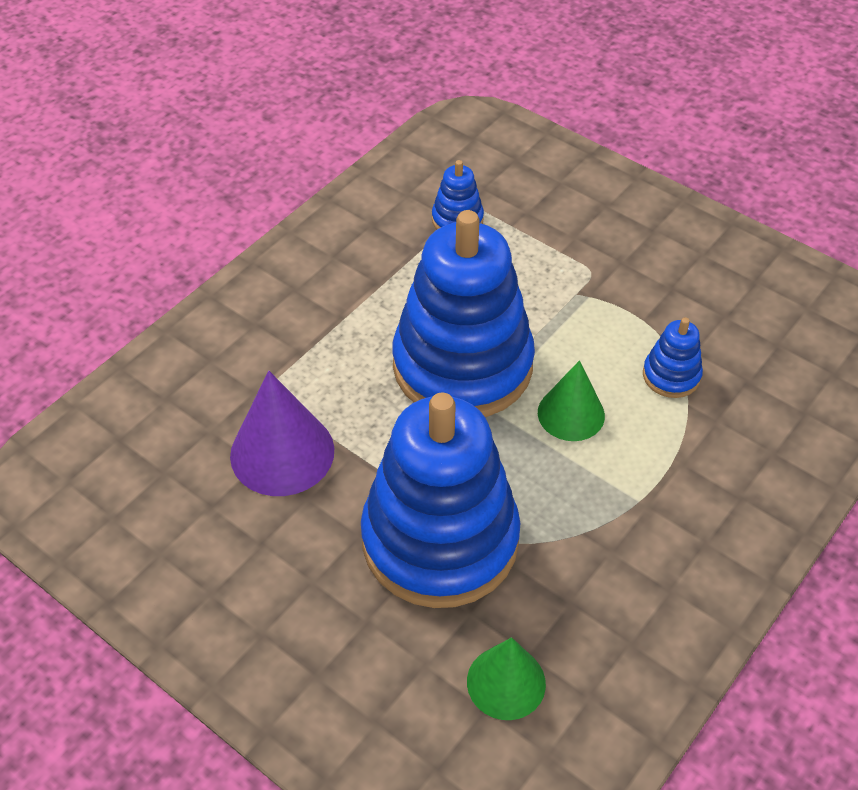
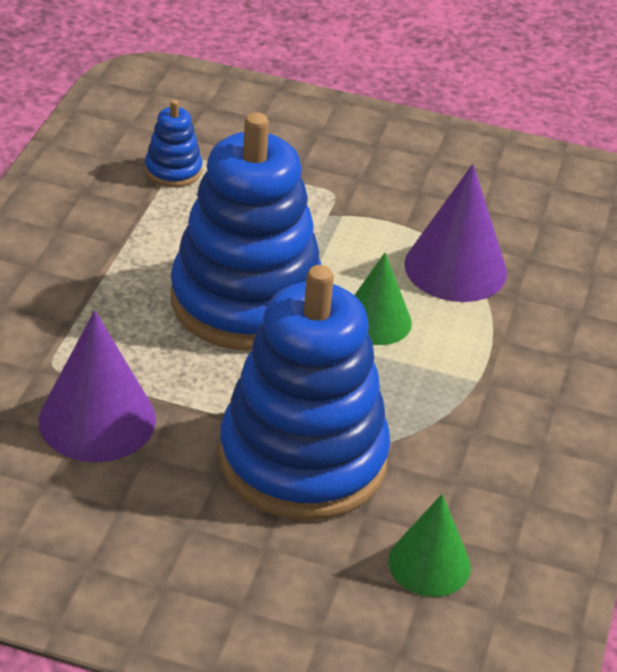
camera: 25 degrees left, 10 degrees down
blue stacking toy [643,317,703,398] -> purple cone [405,164,507,302]

